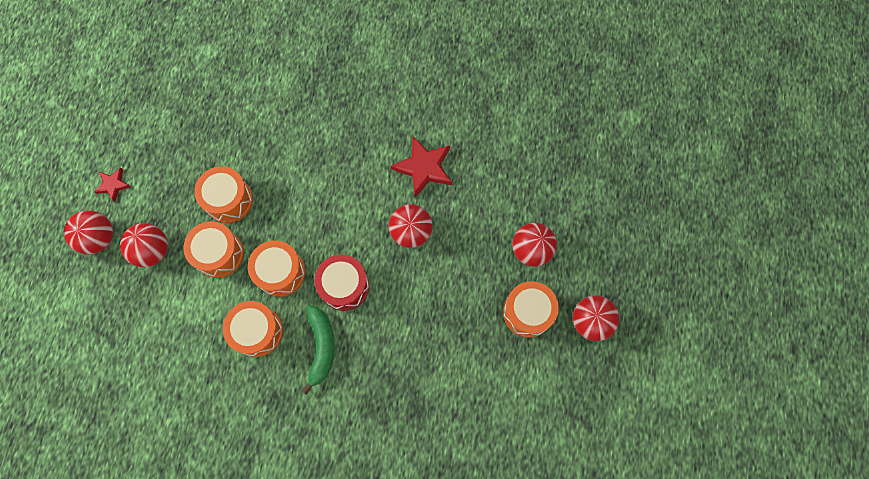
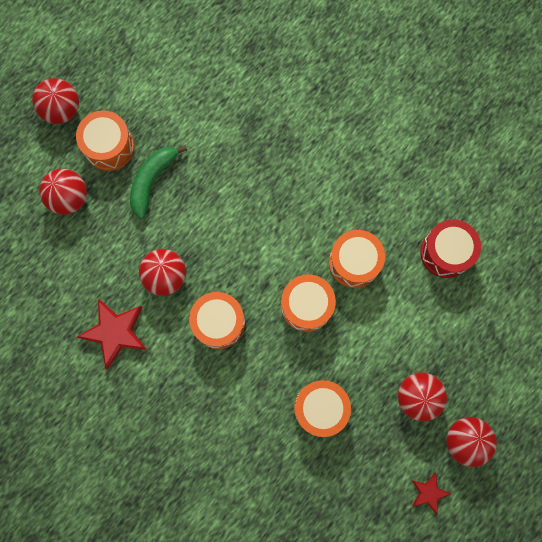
camera: 150 degrees left, 5 degrees up
orange drum [183,221,244,278] -> orange drum moved to [189,292,245,349]
green banana [302,305,335,395] -> green banana moved to [130,145,187,219]
red drum [314,255,369,311] -> red drum moved to [420,219,481,278]

